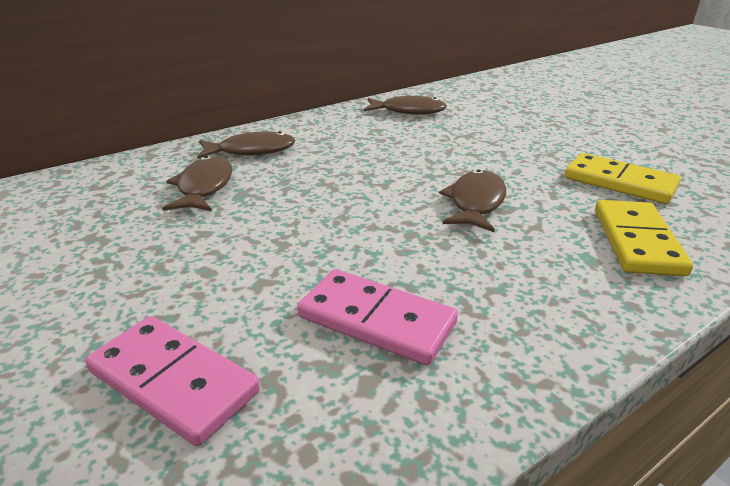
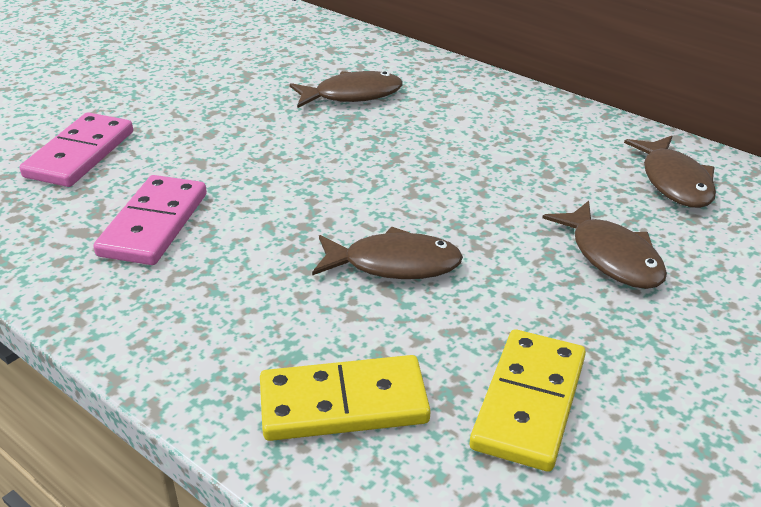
camera: 75 degrees right, 5 degrees up
brown fish [197,131,295,159] -> brown fish moved to [543,201,667,289]

